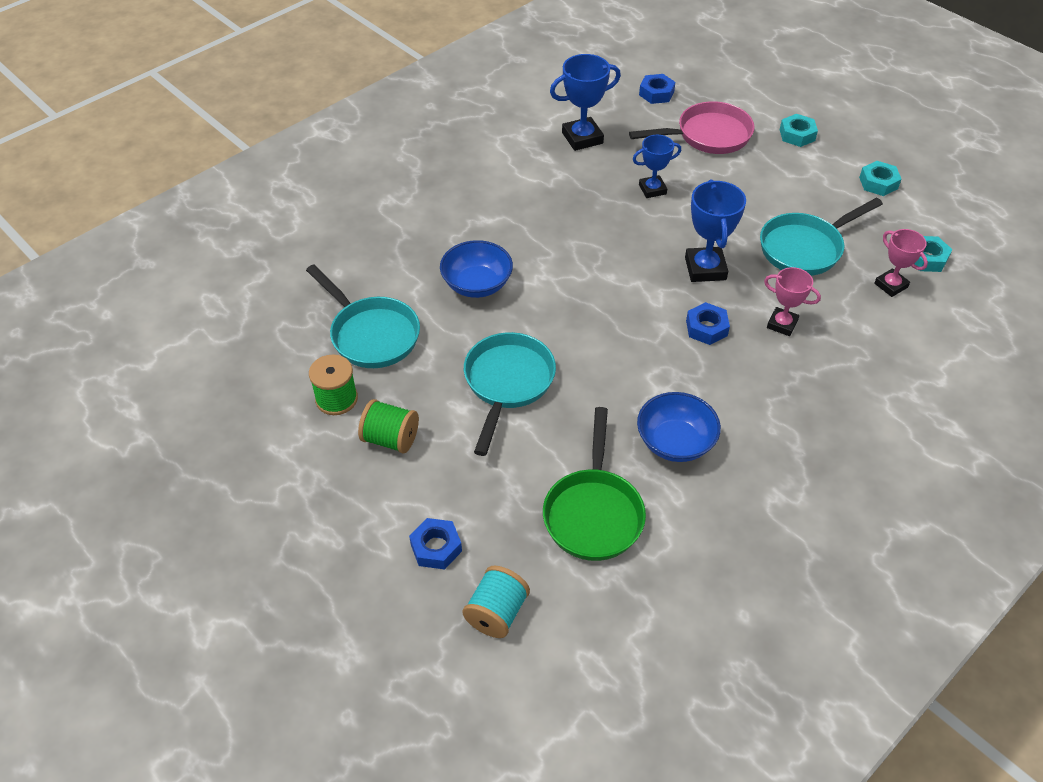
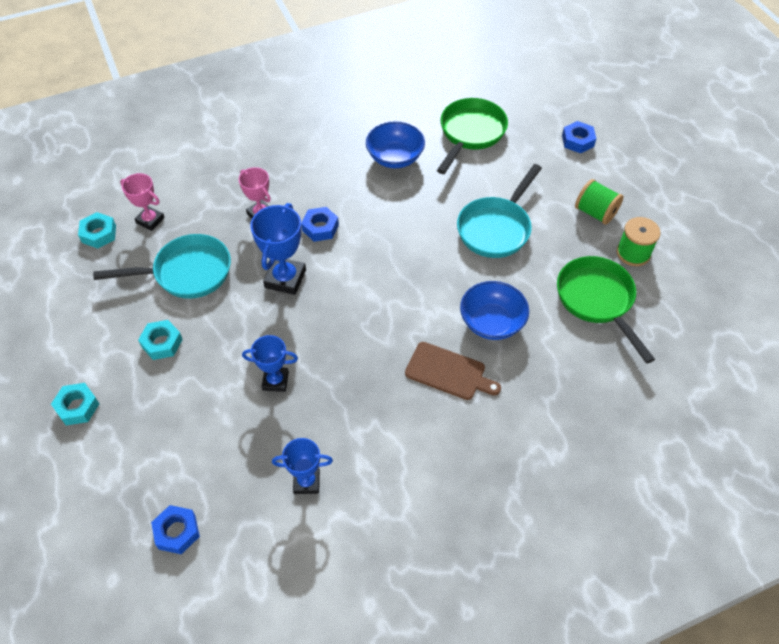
camera: 160 degrees left, 5 degrees up
turquoise pan [306,264,420,368] -> green pan [557,256,655,364]
turquoise spool [462,565,530,638] -> none
blue trophy [550,54,621,151] -> blue trophy [272,438,333,494], size x0.65
pink pan [629,101,754,154] -> none
turquoise nut [859,161,902,196] -> turquoise nut moved to [138,320,183,360]
pink trophy [874,229,928,297] -> pink trophy turned 45 degrees counterclockwise [120,173,165,231]
none -> brown cutting board [405,342,501,400]

